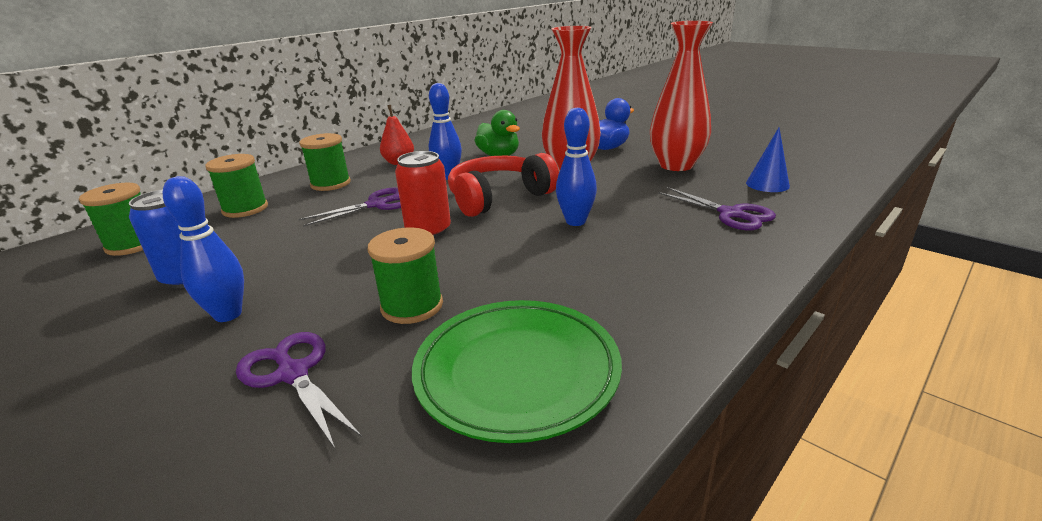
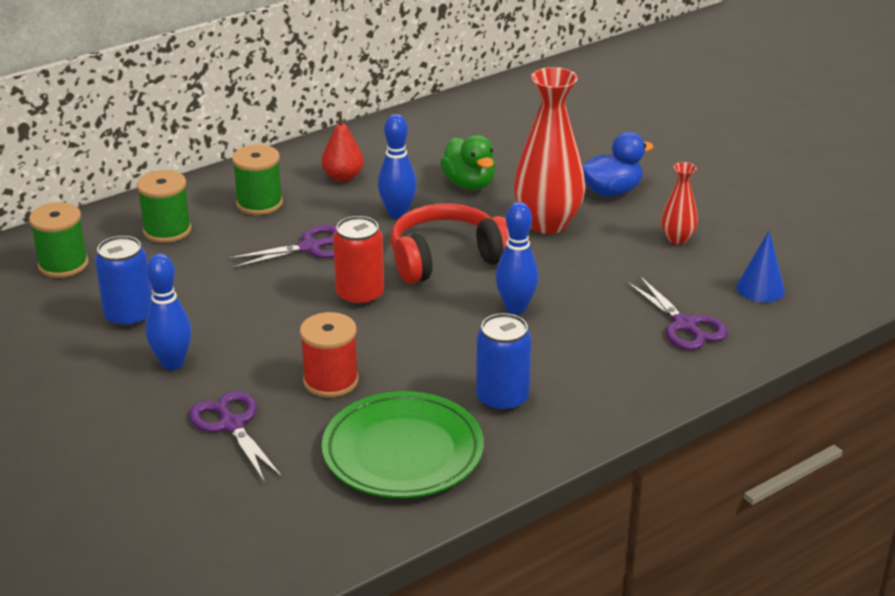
camera: 10 degrees right, 5 degrees up
green spool [368,227,443,324] -> red spool [300,312,359,398]
red vase [650,21,713,171] -> red vase [661,162,698,244], size x0.50
none -> blue can [476,313,532,412]

